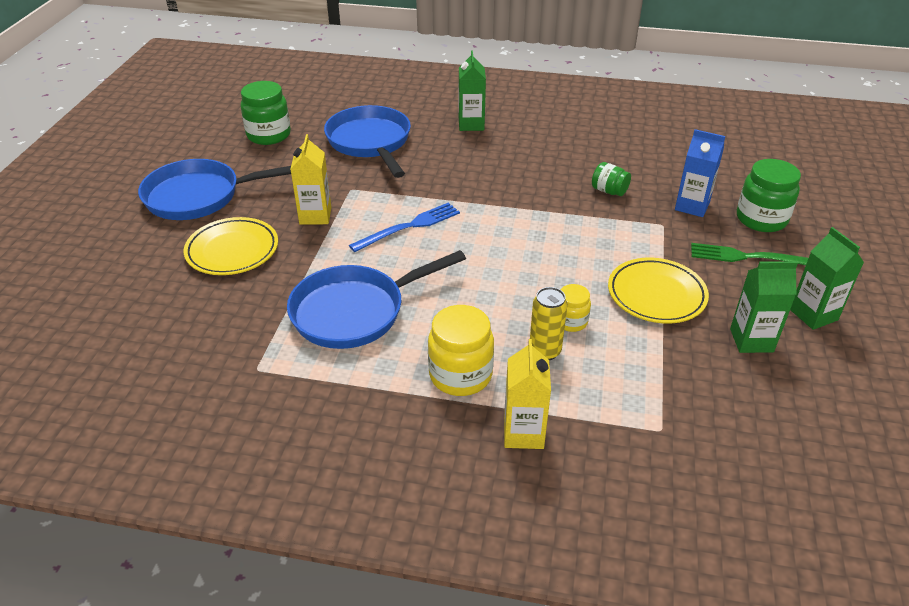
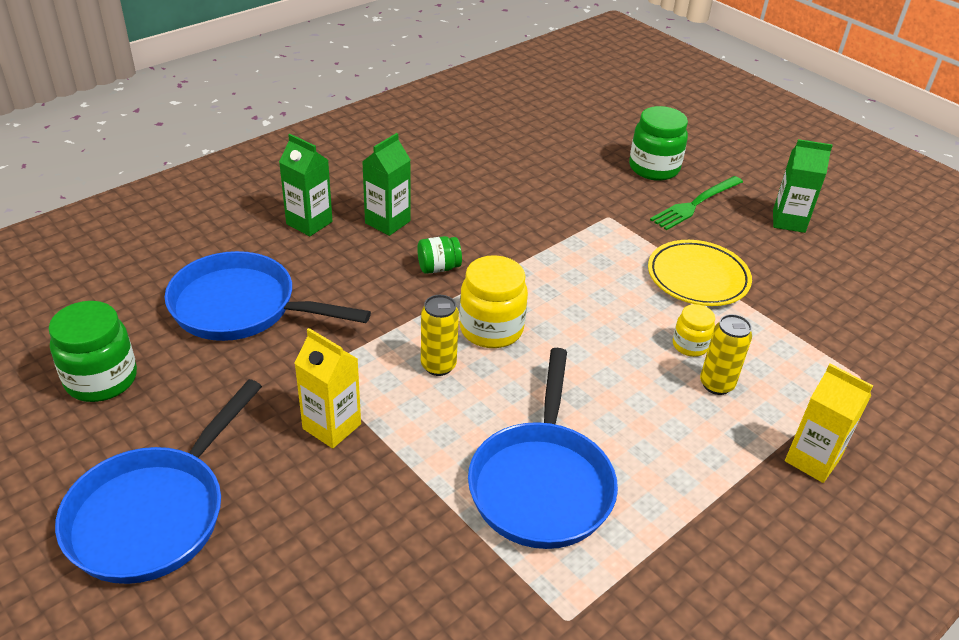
camera: 55 degrees left, 0 degrees up
yellow plate [183,217,278,275] -> none
blue fork [349,202,460,252] -> yellow can [421,295,459,376]
yellow jar [428,305,494,396] -> yellow jar moved to [459,255,528,348]
green jar [592,162,631,196] -> green jar moved to [417,236,462,274]
blue carton [675,129,726,217] -> none
green carton [730,261,798,353] -> green carton moved to [362,133,411,236]

